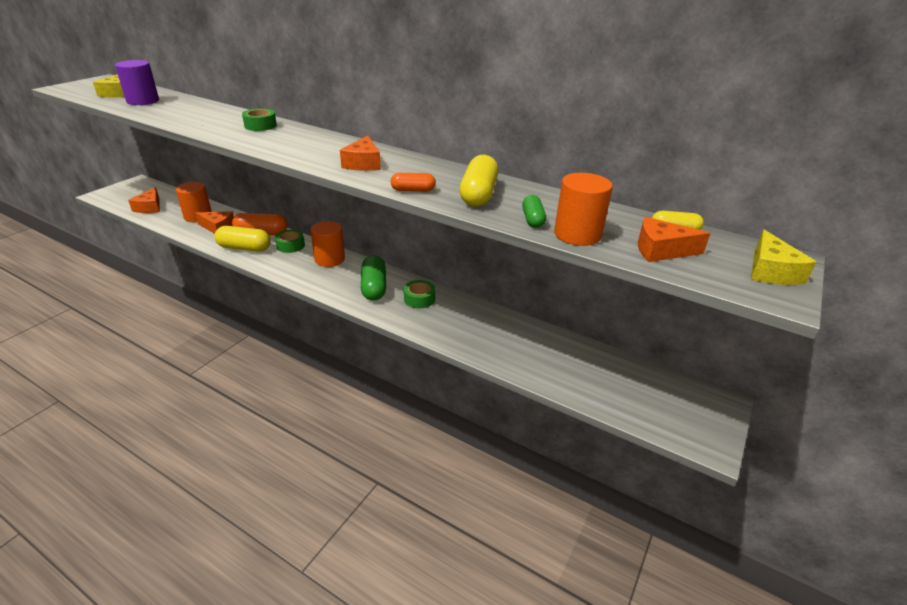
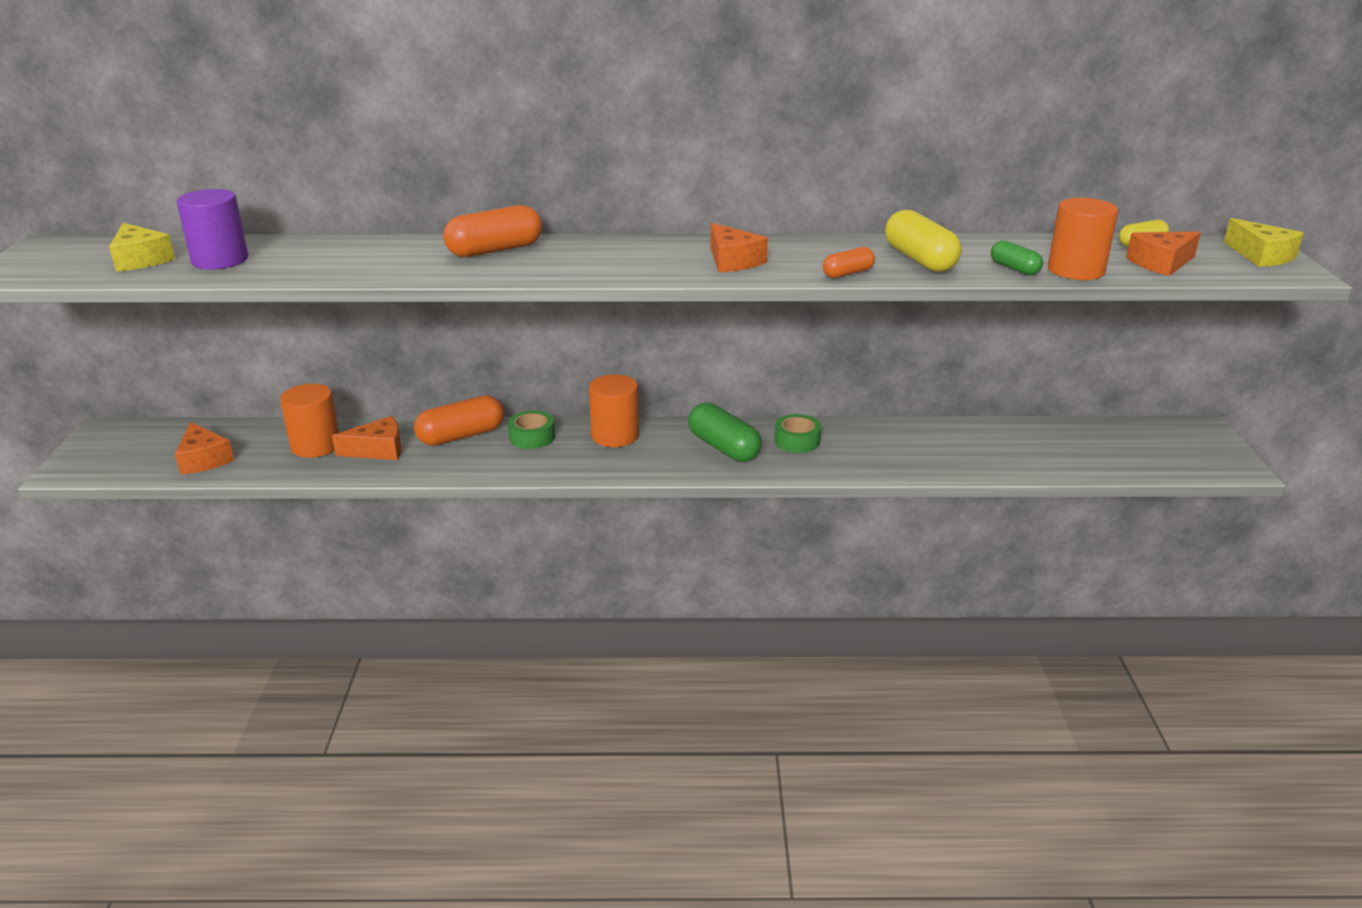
camera: 30 degrees left, 5 degrees down
yellow capsule [214,226,271,252] -> none
green tape [242,108,277,131] -> orange capsule [443,205,542,257]

